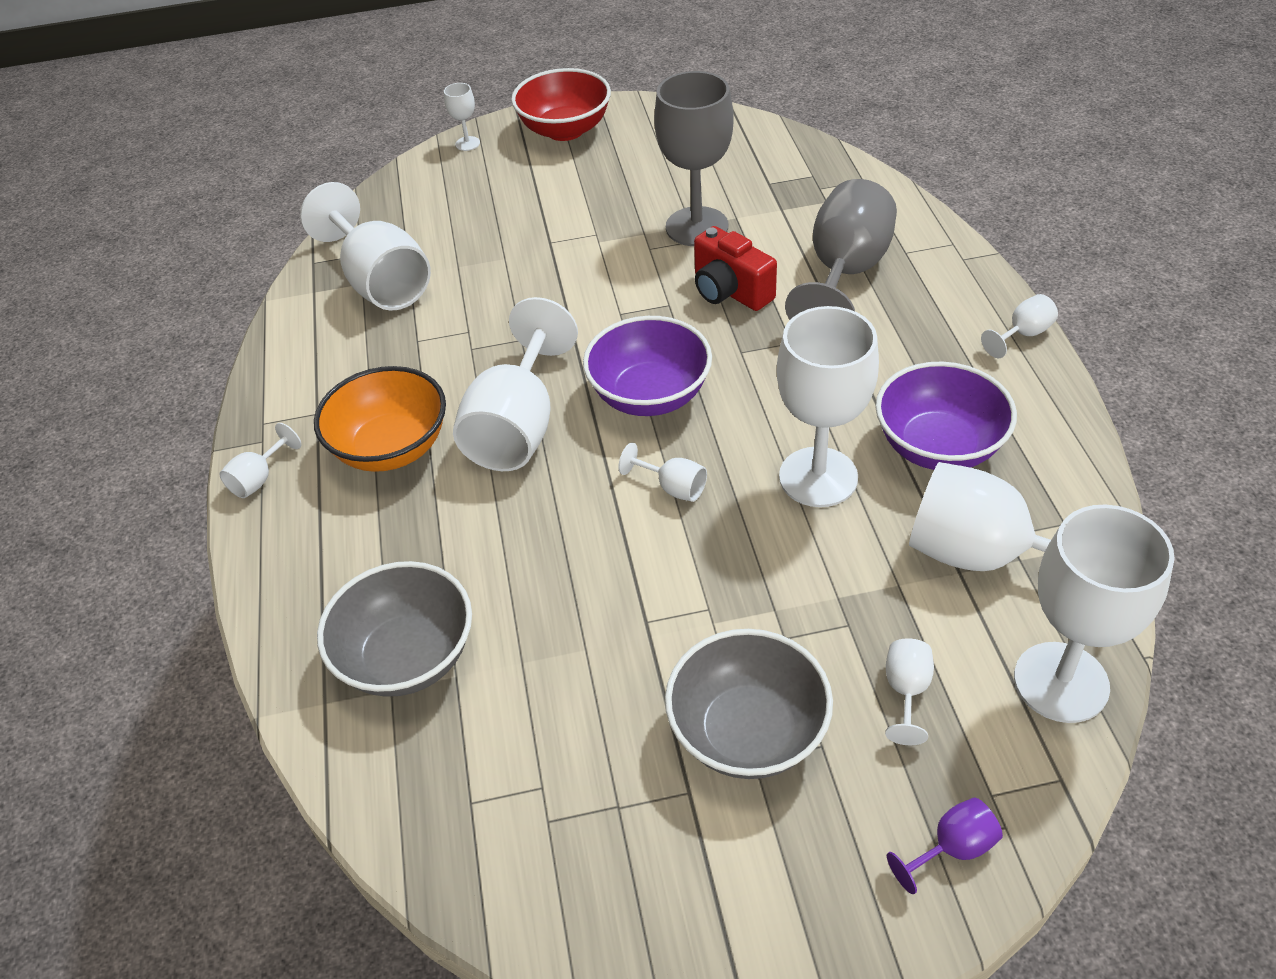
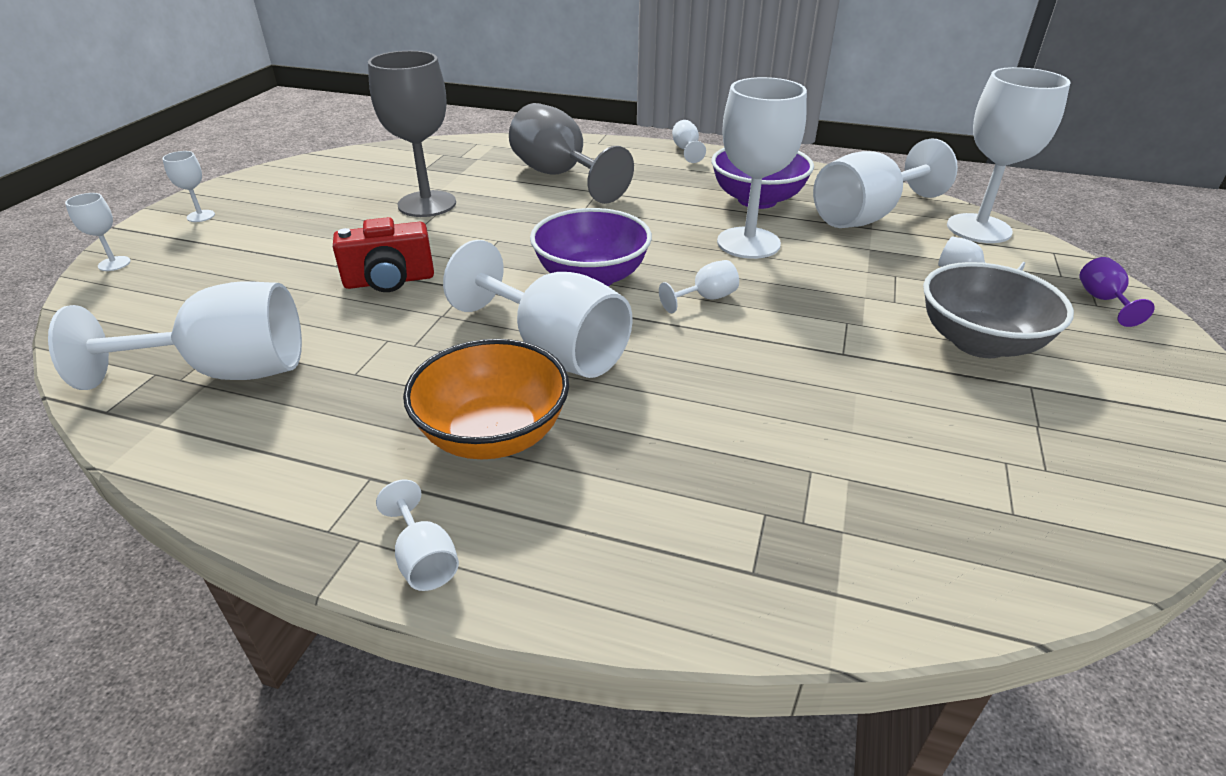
camera: 65 degrees left, 10 degrees down
grey bowl [317,561,472,697] -> none
red bowl [511,68,611,141] -> white goblet [163,151,215,222]
red camera [694,226,777,311] -> red camera moved to [333,217,434,292]

